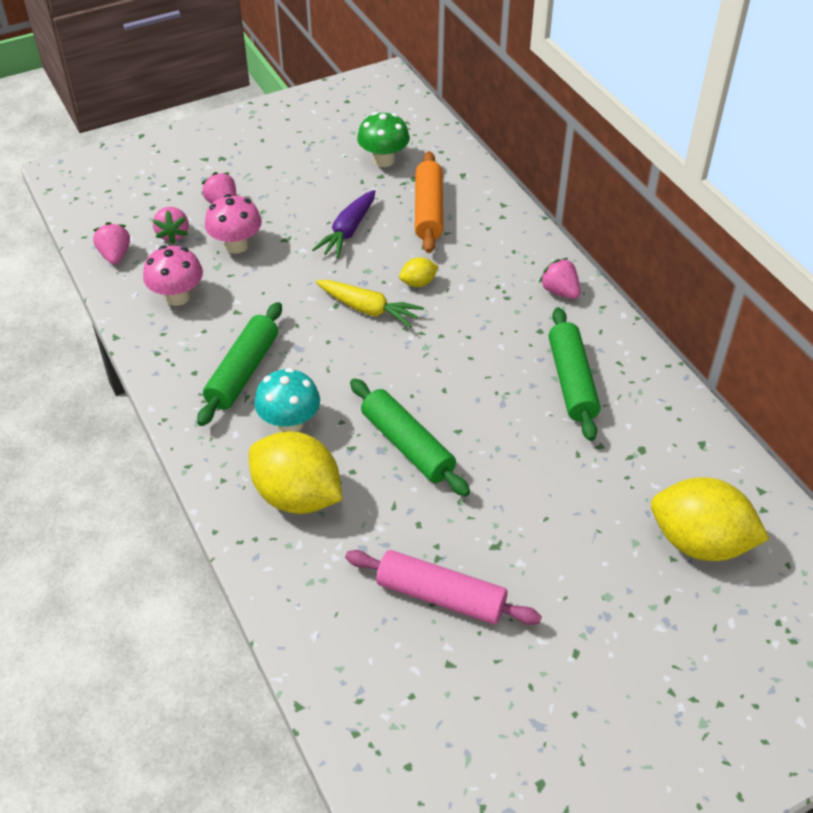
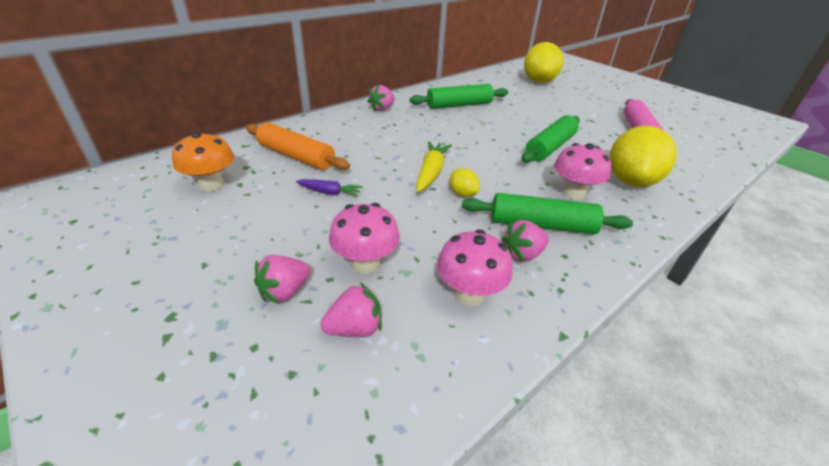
camera: 105 degrees left, 10 degrees down
pink strawberry [93,222,130,264] -> pink strawberry moved to [502,220,549,262]
turquoise mushroom [254,368,320,432] -> pink mushroom [554,143,611,200]
purple carrot [312,190,375,259] -> purple carrot [296,179,363,197], size x0.63
green mushroom [357,112,410,167] -> orange mushroom [172,132,234,191]
yellow lemon [399,257,439,287] -> yellow lemon moved to [450,168,480,197]
orange rolling pin [415,151,443,253] -> orange rolling pin turned 45 degrees clockwise [246,123,350,170]

